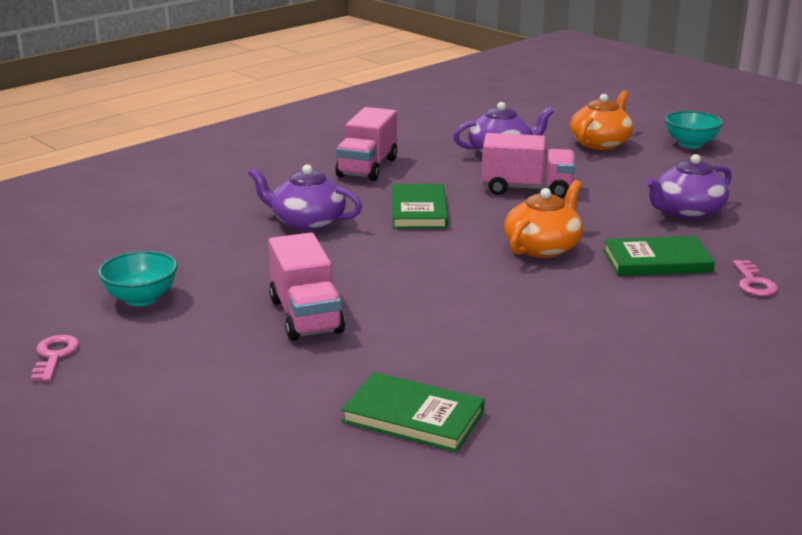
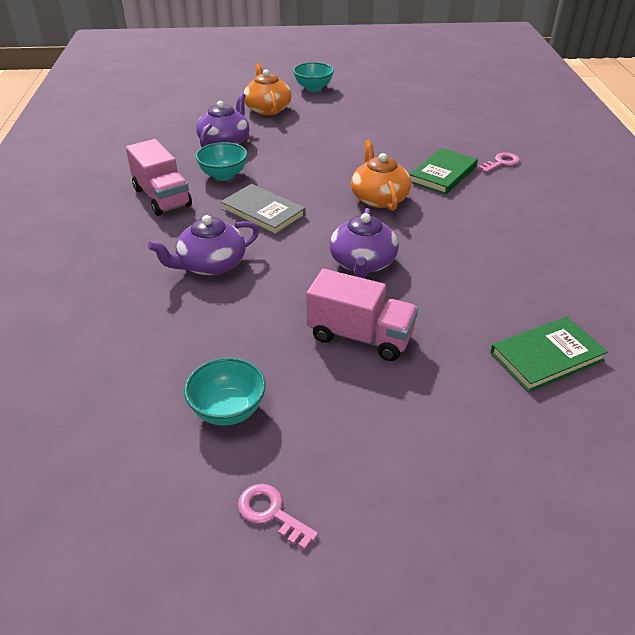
camera: 50 degrees left, 15 degrees up
green book [392,184,448,229] -> grey book [221,184,306,236]
pink truck [482,133,575,198] -> none
purple teapot [646,154,732,219] -> purple teapot moved to [330,208,399,278]
pink key [733,260,778,296] -> pink key turned 75 degrees counterclockwise [478,152,520,173]
none -> turquoise bowl [195,142,248,181]

